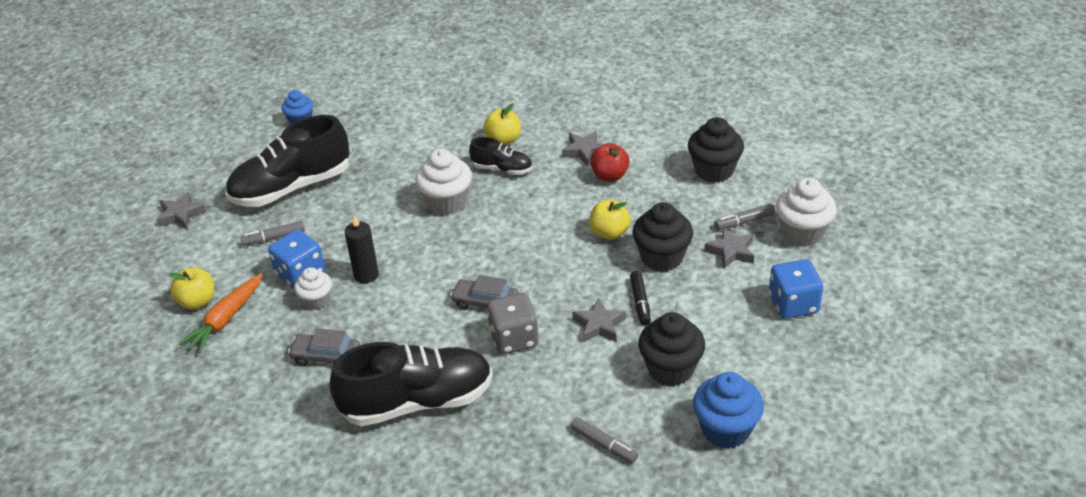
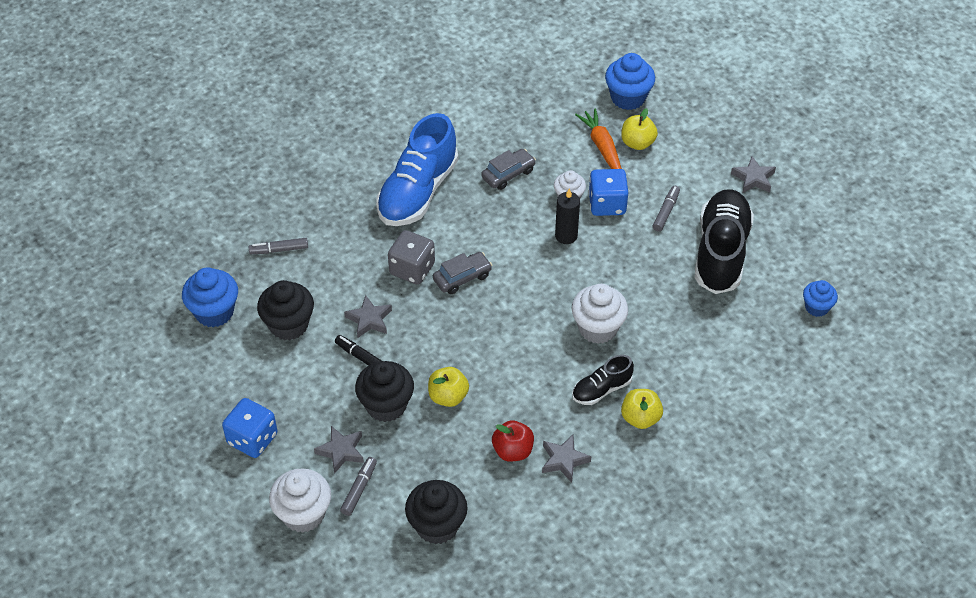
camera: 130 degrees right, 10 degrees up
black shoe [330,342,493,426] -> blue shoe [376,113,458,226]
none -> blue cupcake [605,53,655,110]

